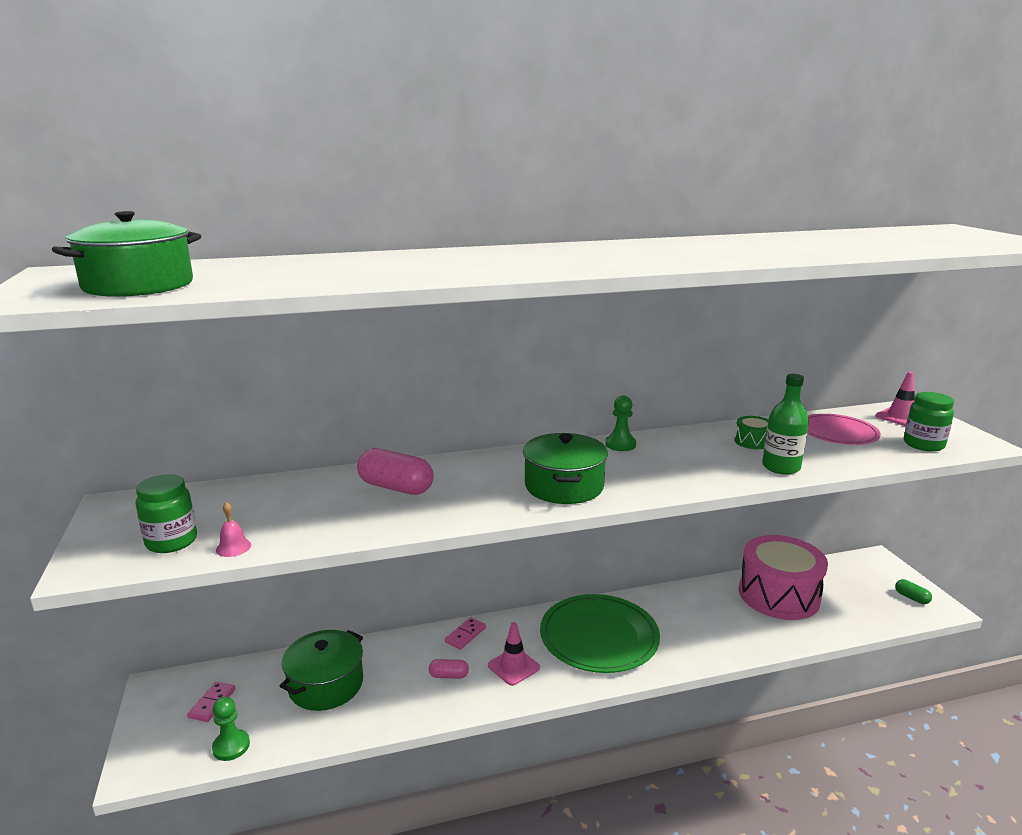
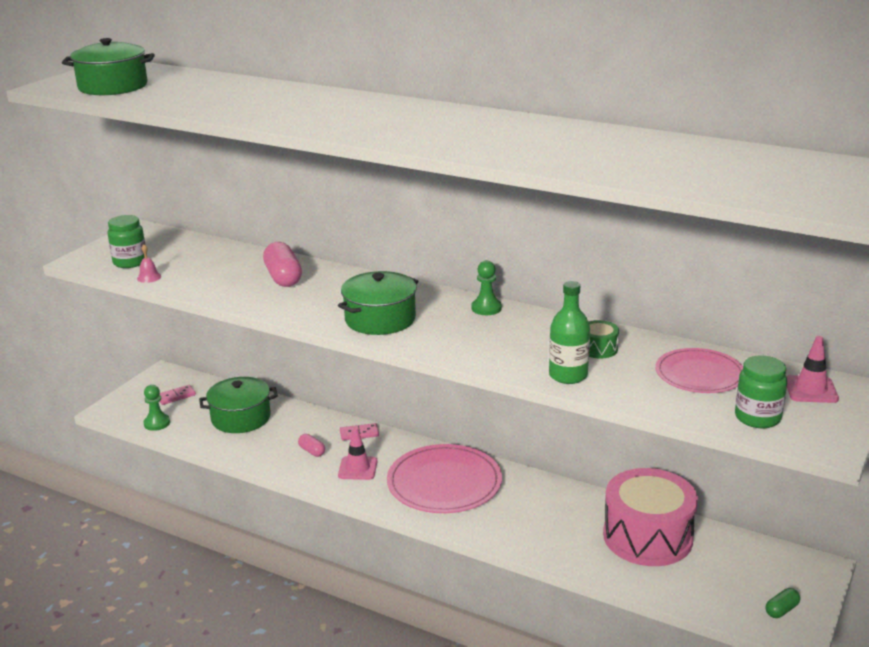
camera: 45 degrees right, 5 degrees up
green plate [540,594,660,673] -> pink plate [387,444,502,513]
green capsule [895,579,932,604] -> green capsule turned 45 degrees clockwise [765,588,800,618]

